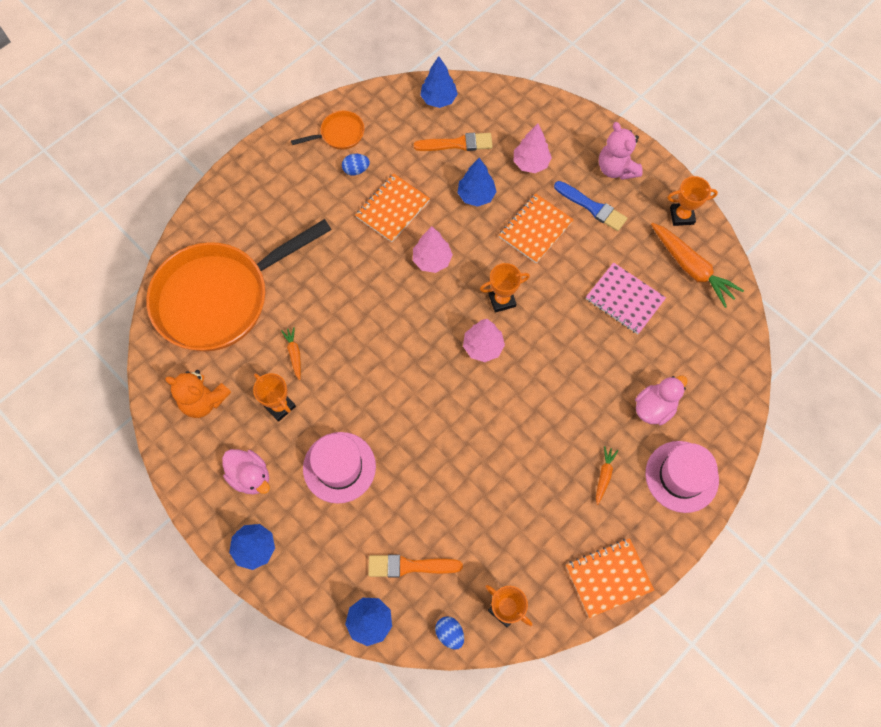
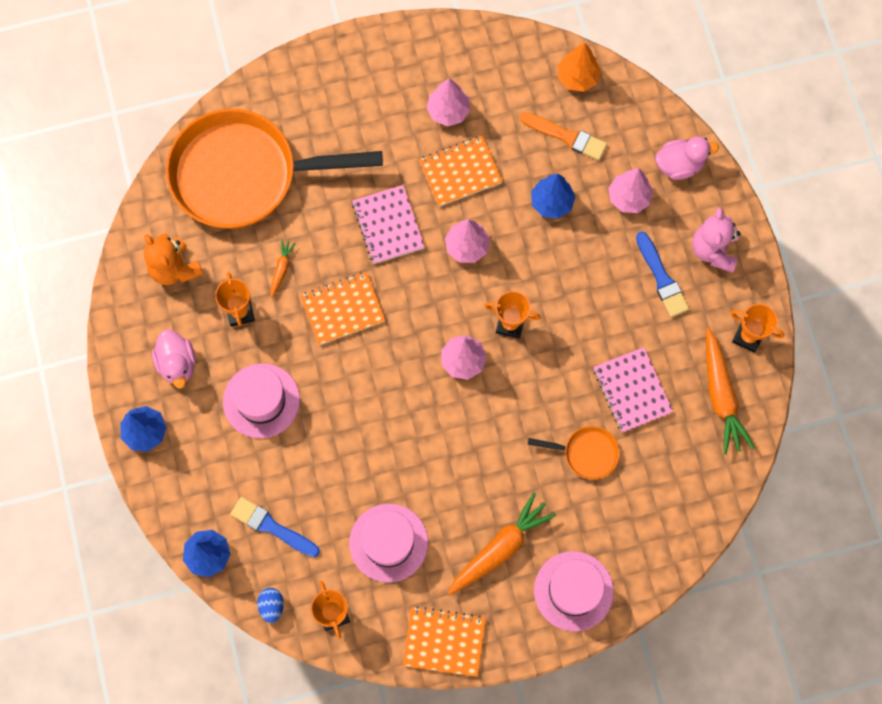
camera: 30 degrees right, 5 degrees up
orange pan [291,111,365,150] -> orange pan moved to [528,426,620,479]
blue egg [342,154,370,176] -> pink tree [427,78,470,126]
orange brush [368,555,463,577] -> blue brush [230,497,320,557]
blue tree [420,56,458,108] -> orange tree [558,43,601,92]
orange notebook [499,194,574,263] -> orange notebook moved to [300,272,385,345]
orange carrot [596,446,618,505] -> orange carrot [448,492,556,595], size x2.04
pink duck [635,375,688,425] -> pink duck moved to [656,137,719,180]
none -> pink hat [349,504,428,582]
none -> pink notebook [352,185,425,264]

